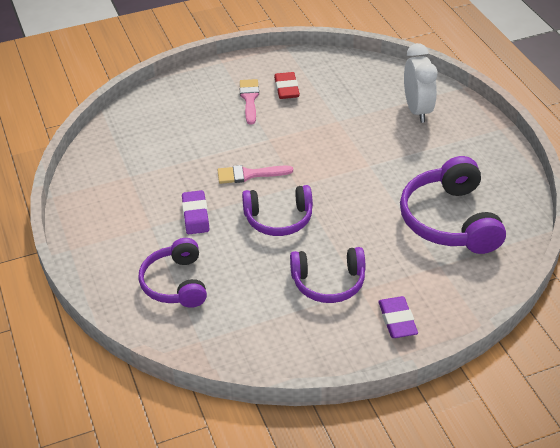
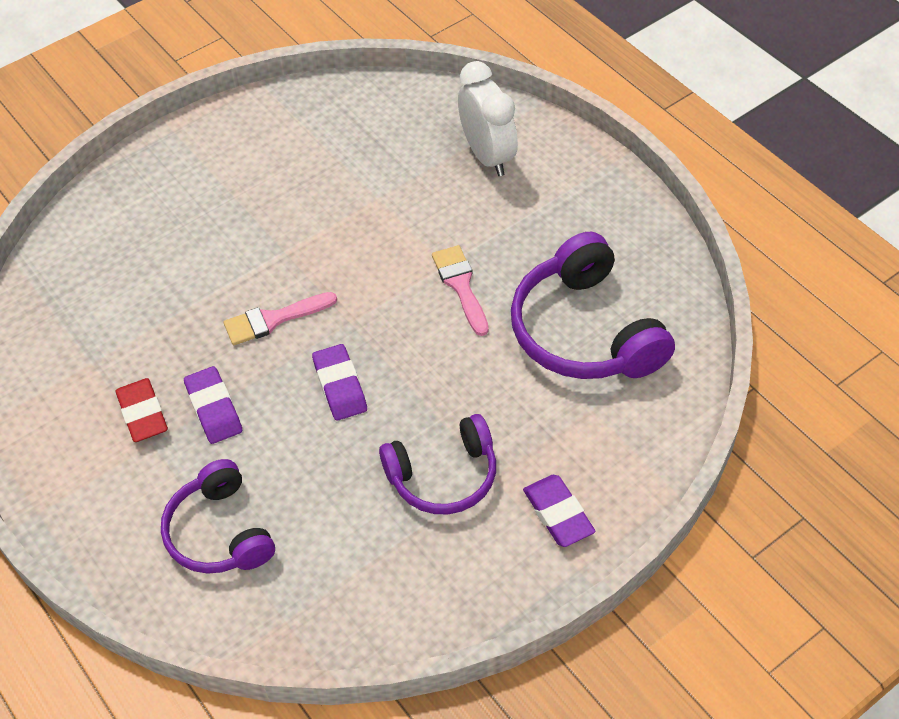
camera: 15 degrees left, 10 degrees up
pink brush [240,79,259,125] -> pink brush moved to [432,245,489,336]
purple headphones [242,185,313,236] -> purple eraser [312,344,367,421]
red eraser [274,72,300,99] -> red eraser moved to [116,378,168,442]

